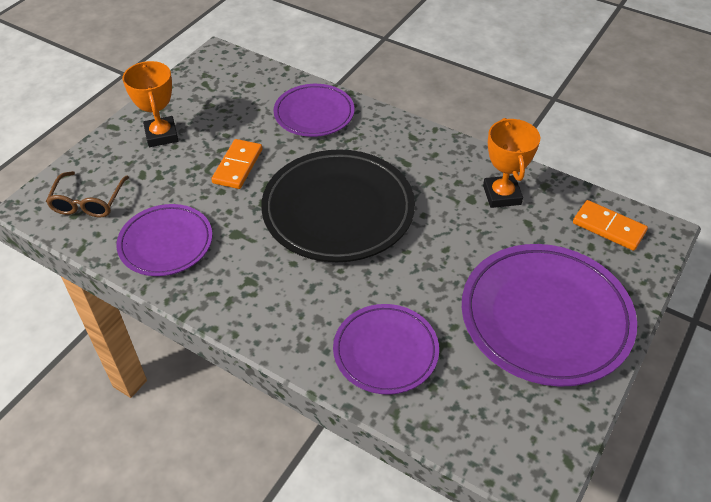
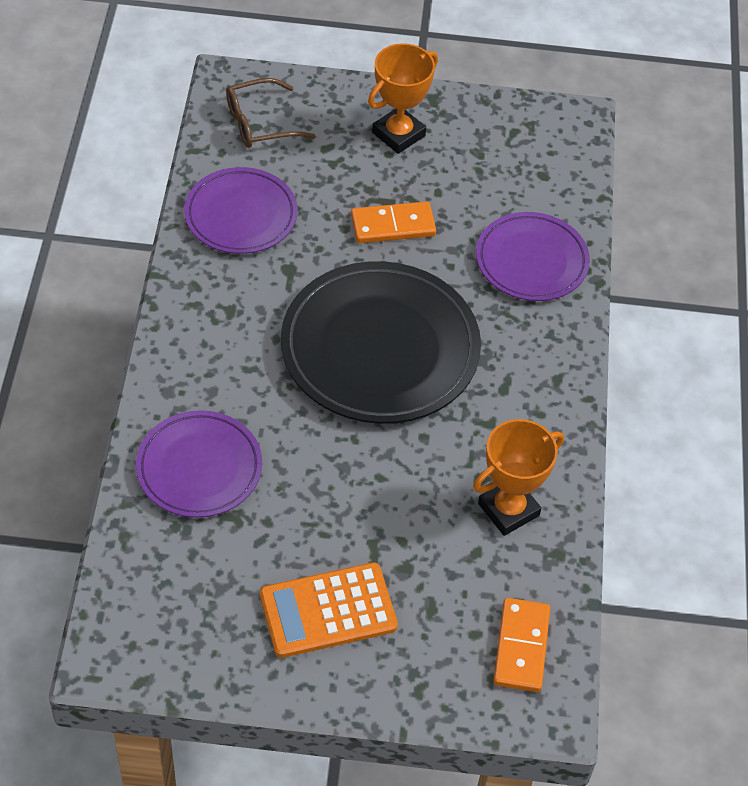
camera: 60 degrees right, 5 degrees up
purple plate [462,244,637,387] -> orange calculator [260,562,398,658]

